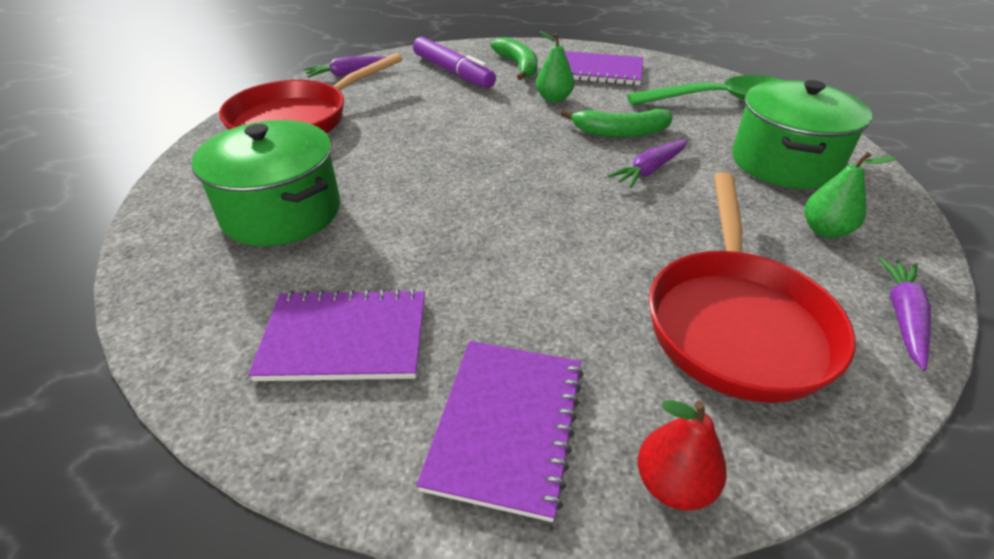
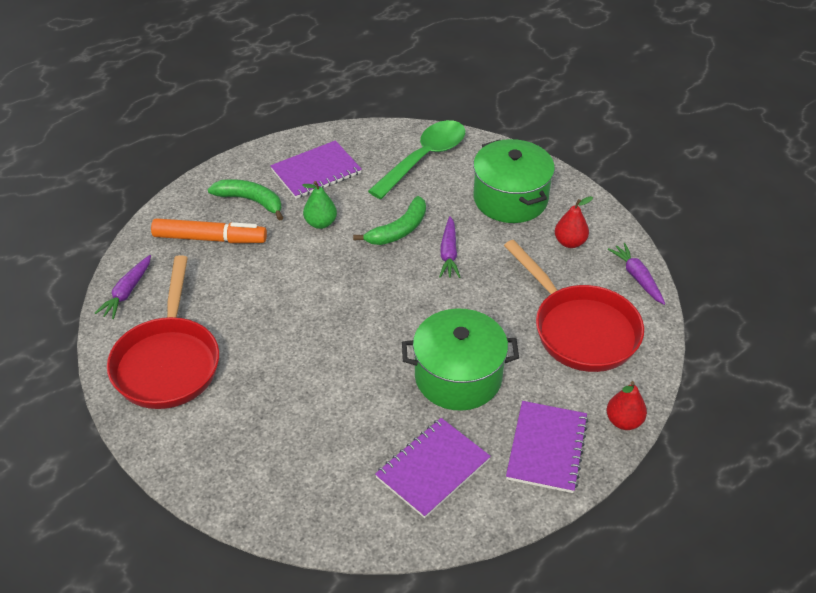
camera: 45 degrees left, 5 degrees up
green pot [192,120,340,246] -> green pot moved to [402,308,519,411]
purple marker [413,37,496,88] -> orange marker [151,218,267,243]
purple notebook [416,341,584,522] -> purple notebook turned 45 degrees clockwise [506,401,588,493]
green pear [805,152,896,238] -> red pear [555,196,593,248]

